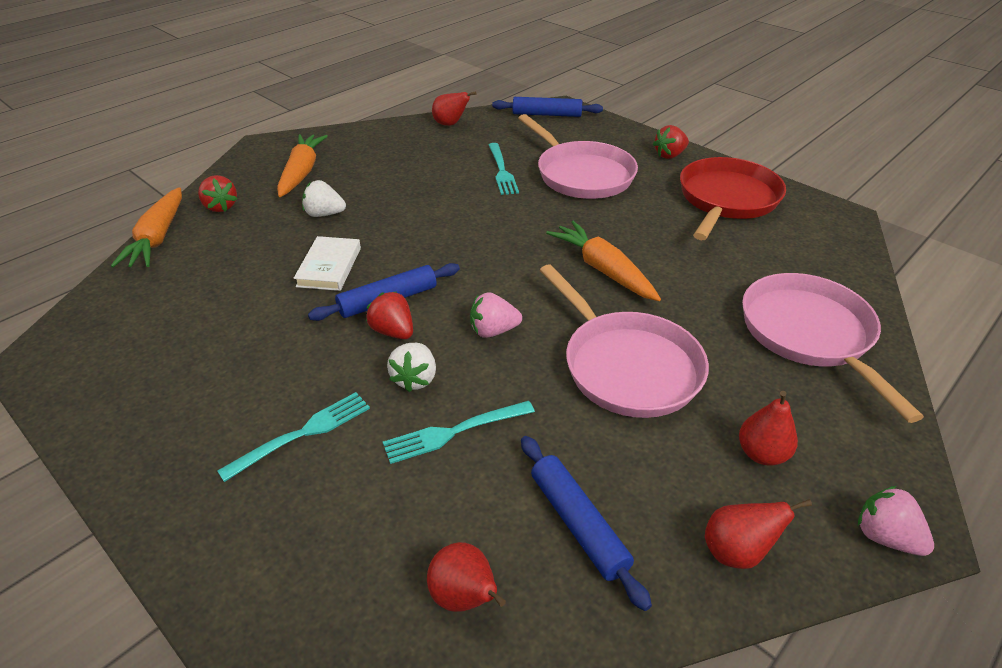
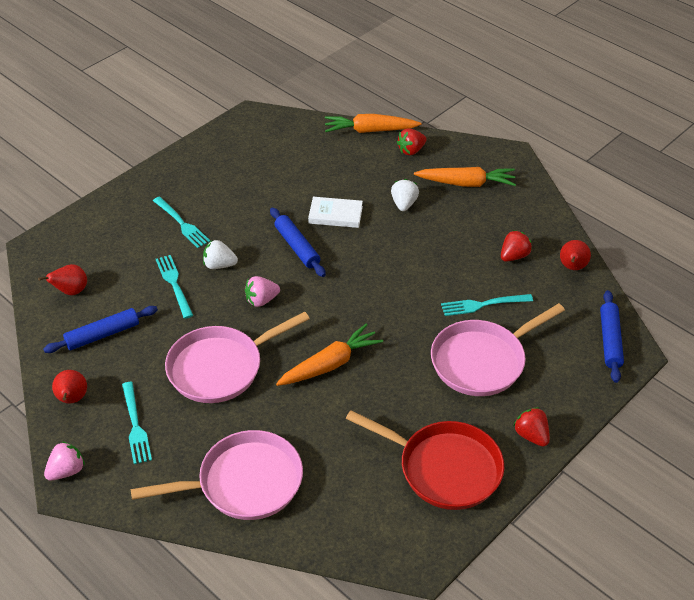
camera: 90 degrees right, 5 degrees up
red strawberry [366,291,413,339] -> red strawberry moved to [501,230,532,262]
pink strawberry [470,292,522,338] -> pink strawberry turned 105 degrees counterclockwise [245,276,280,307]
red pear [739,391,798,466] -> turquoise fork [122,382,152,464]

